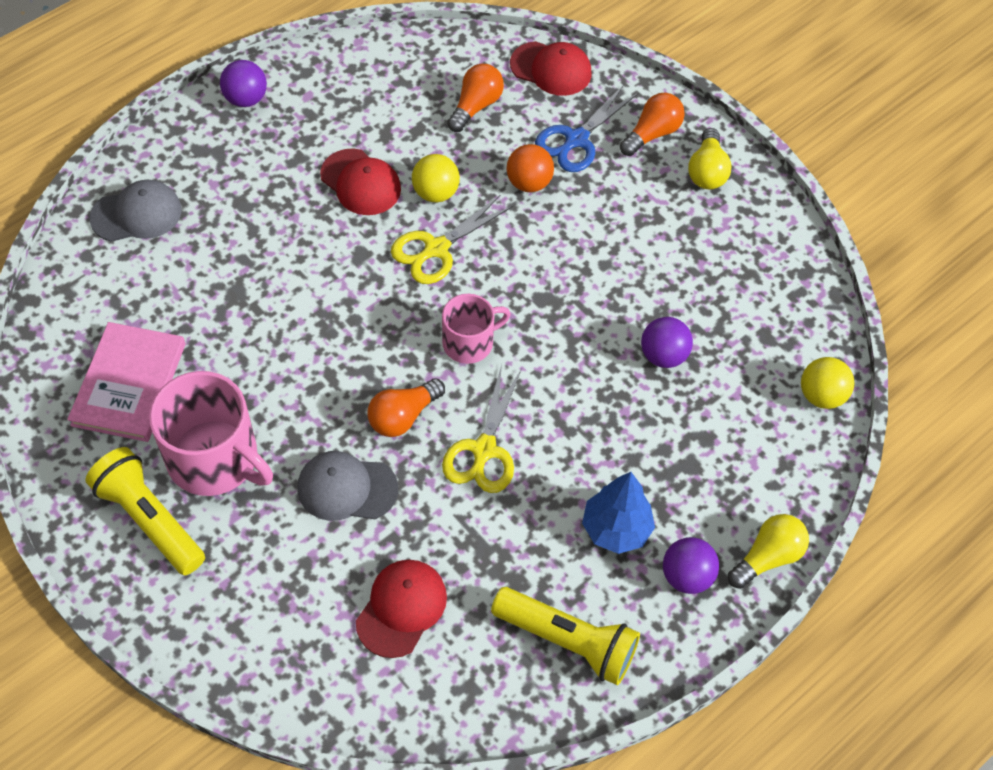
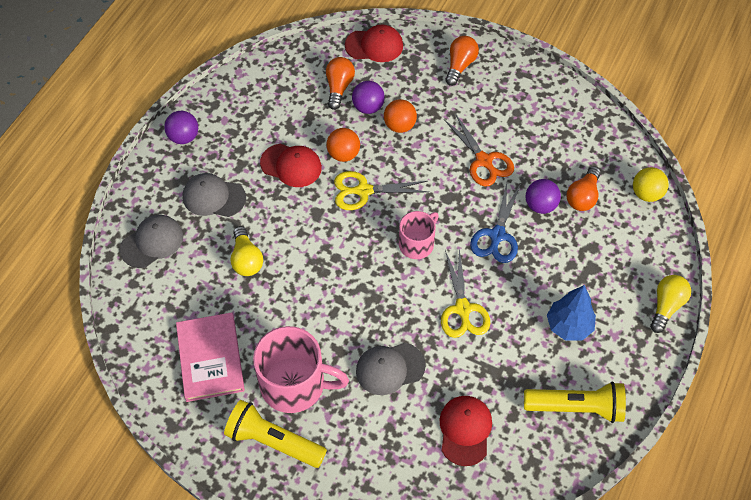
camera: 20 degrees left, 0 degrees up
orange light bulb [368,378,445,437] -> orange light bulb moved to [567,166,601,211]
yellow scissors [391,195,513,284] -> yellow scissors turned 60 degrees clockwise [334,171,428,210]
yellow ball [412,154,460,202] -> orange ball [326,128,360,162]
blue scissors [535,85,638,172] -> blue scissors moved to [470,183,520,263]
purple ball [663,537,719,594] -> purple ball moved to [352,81,385,114]
yellow light bulb [688,128,732,189] -> yellow light bulb moved to [231,226,263,276]
none -> grey cap [183,173,246,217]
none -> orange scissors [444,113,514,187]

